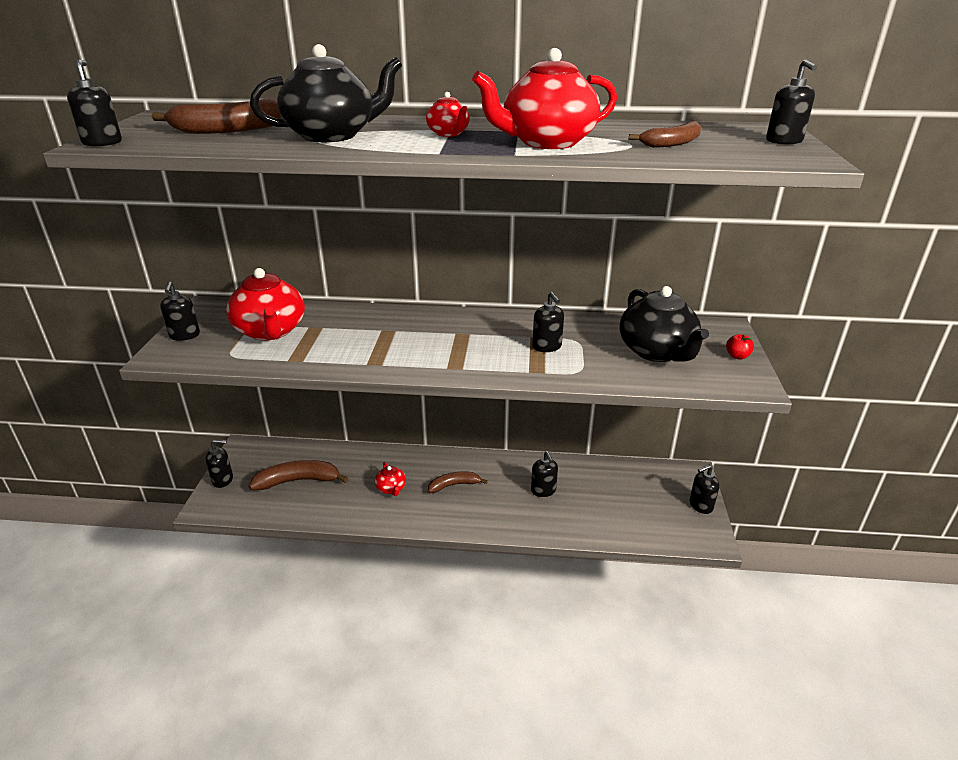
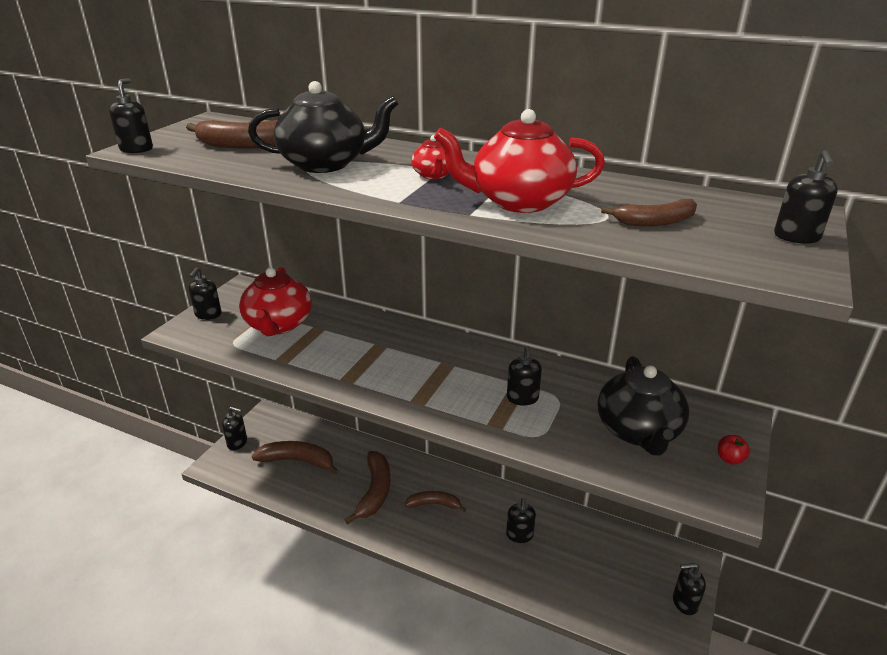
camera: 20 degrees right, 0 degrees up
red teapot [374,462,406,496] -> brown banana [345,451,391,524]

